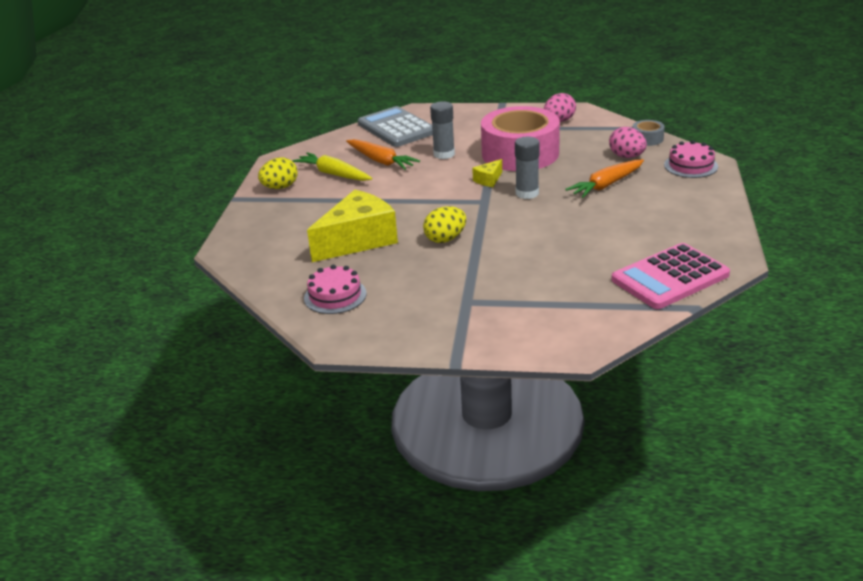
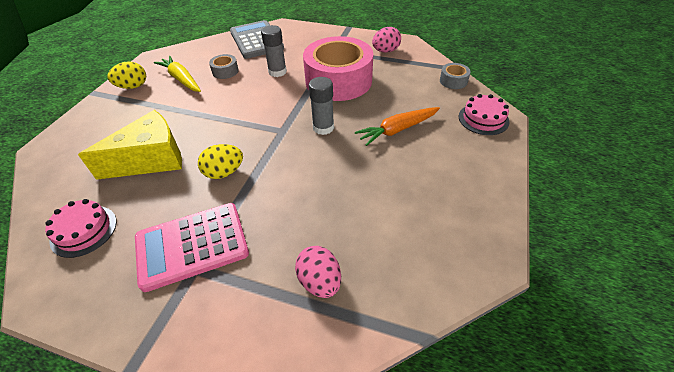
camera: 10 degrees right, 15 degrees up
orange carrot [346,139,420,170] -> grey tape [209,54,239,79]
yellow cheese [472,159,502,187] -> none
pink egg [609,127,647,158] -> pink egg moved to [295,246,341,298]
pink calculator [611,243,730,309] -> pink calculator moved to [135,203,249,292]

